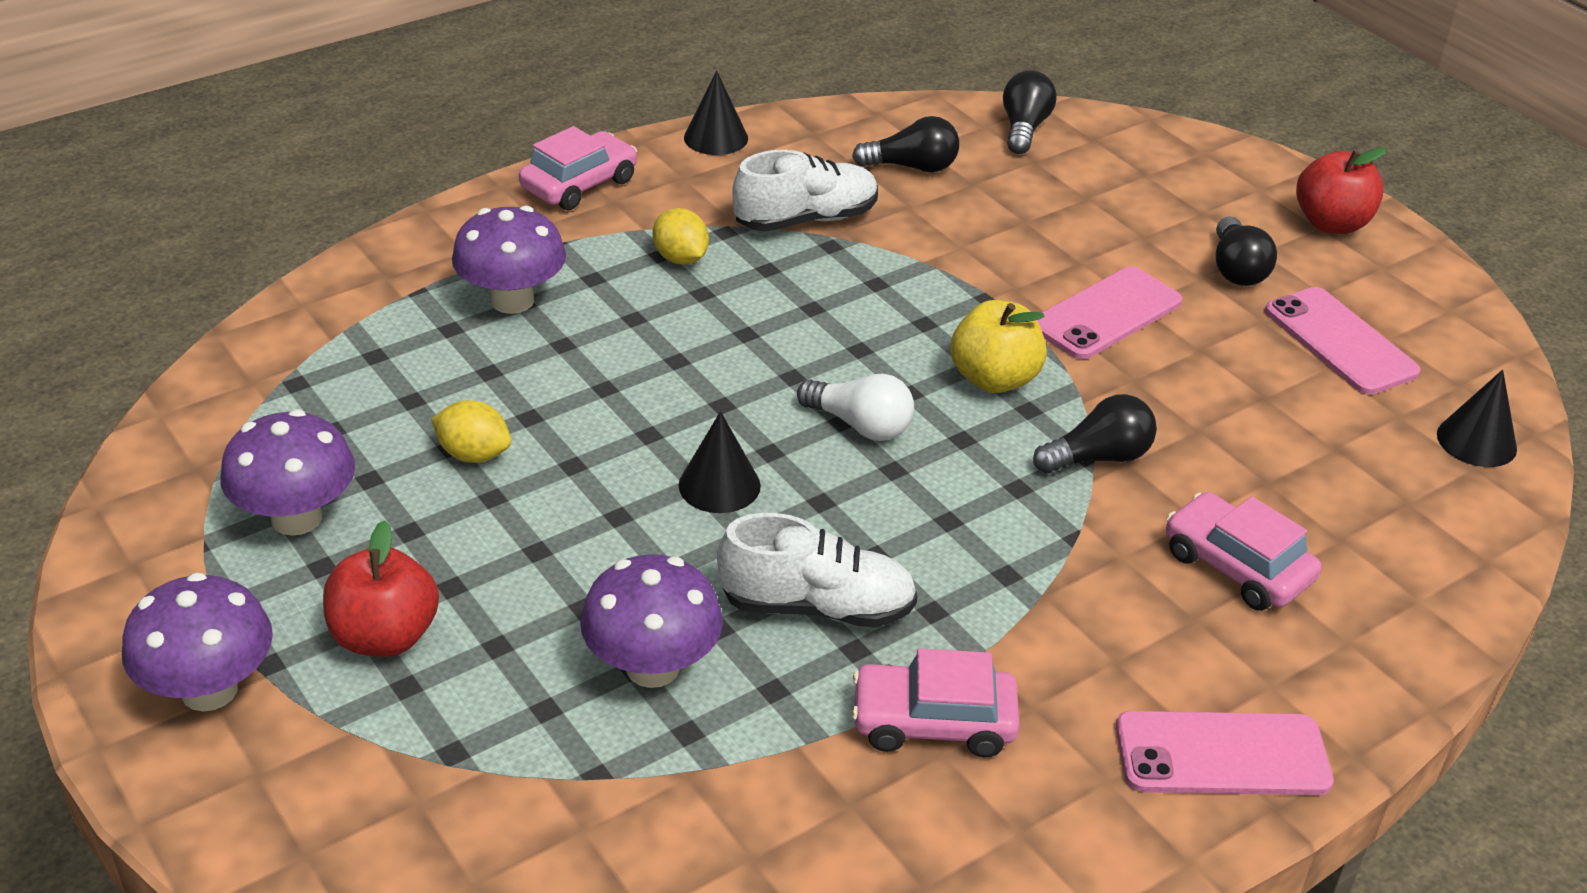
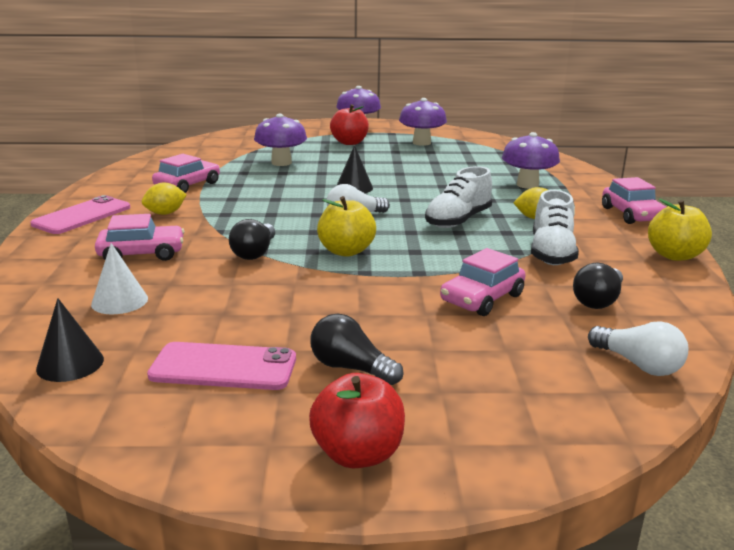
camera: 125 degrees right, 15 degrees down
yellow lemon [431,400,511,463] -> yellow lemon moved to [142,182,187,215]
black cone [684,71,748,155] -> yellow apple [648,199,712,261]
white shoe [717,513,918,628] -> white shoe moved to [425,166,492,228]
black light bulb [1003,70,1057,154] -> white light bulb [588,321,688,376]
pink phone [1037,267,1182,359] -> none
none -> white cone [91,243,148,314]
none -> pink car [440,248,525,316]

